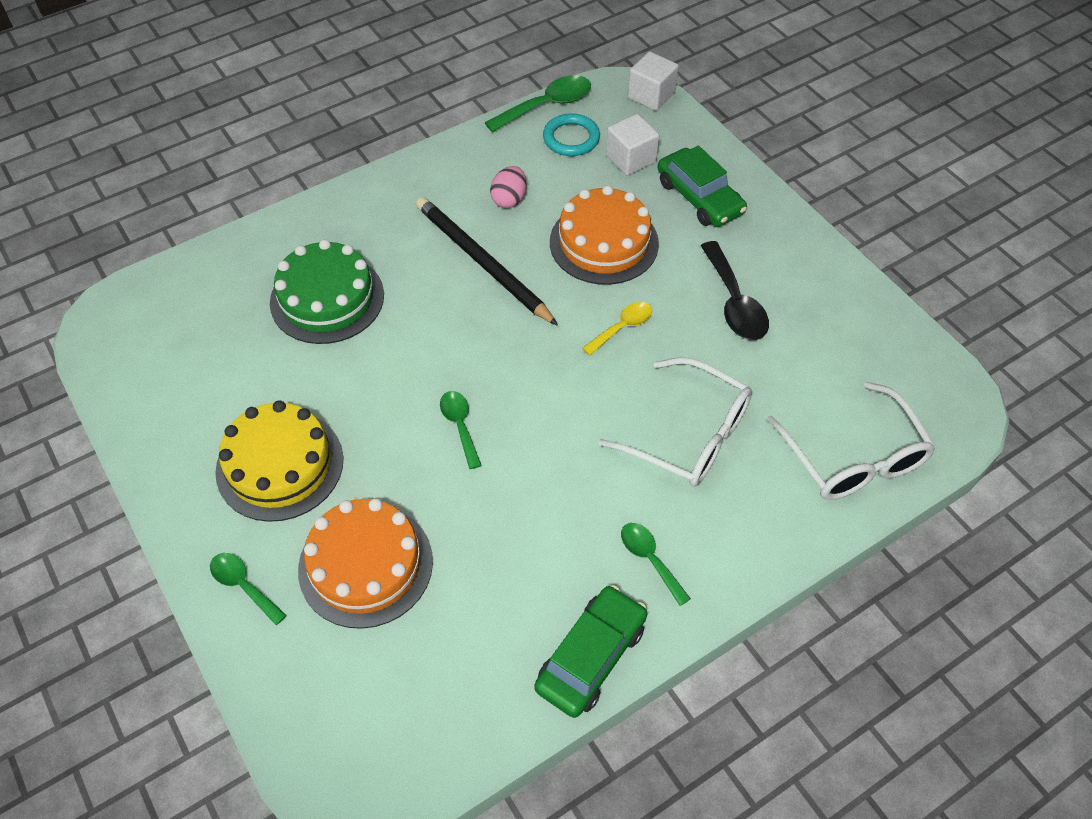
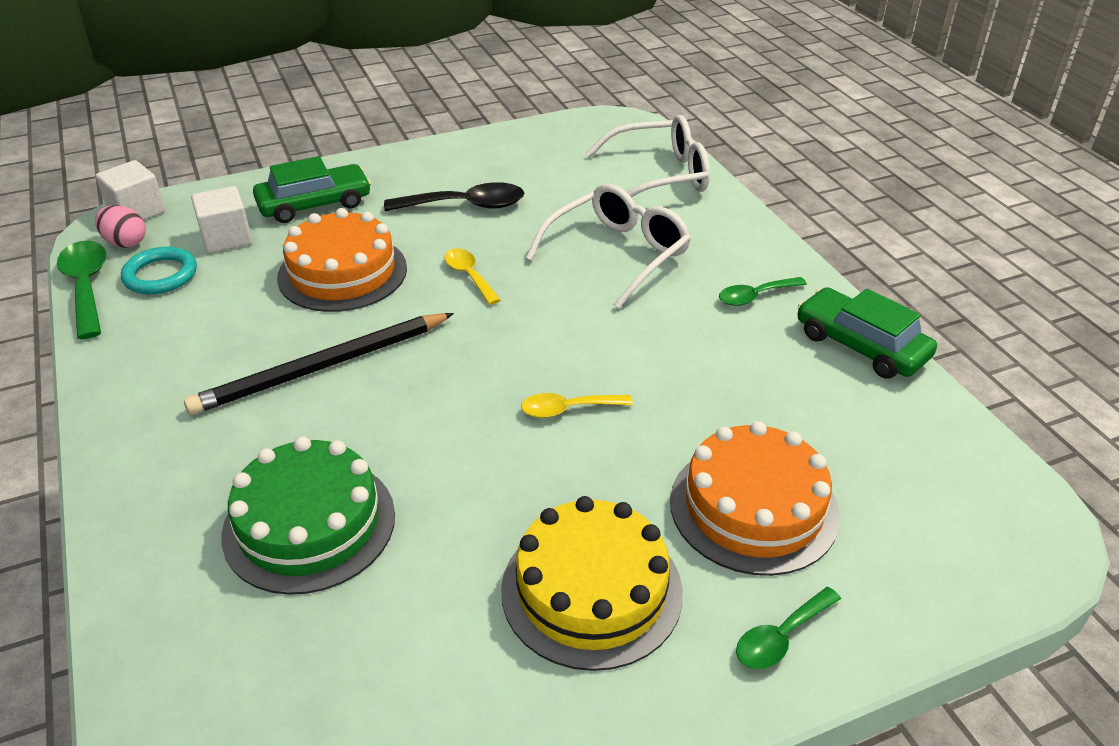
camera: 80 degrees left, 15 degrees down
green spoon [440,391,482,469] -> yellow spoon [521,393,633,418]
pink egg [490,166,527,208] -> pink egg moved to [95,205,146,248]

